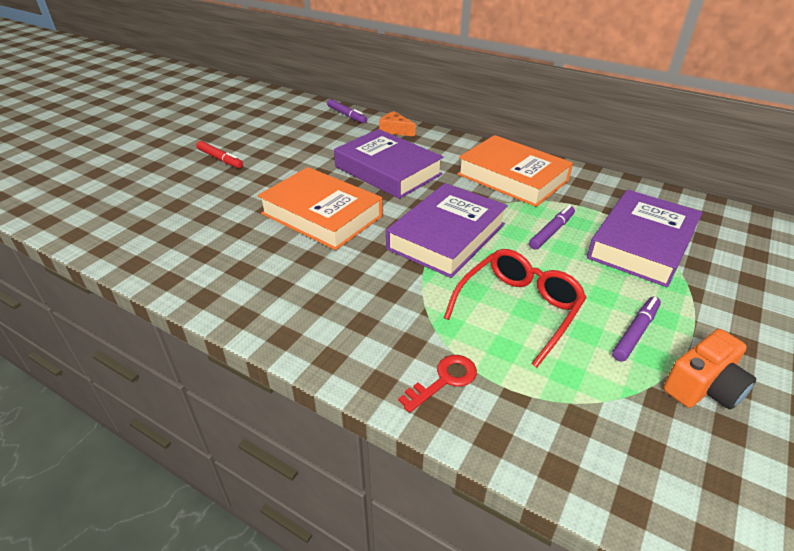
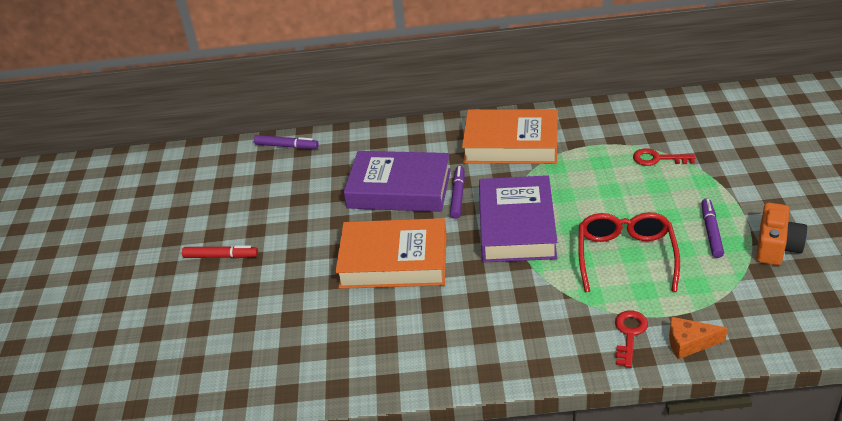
camera: 30 degrees left, 0 degrees up
orange cheese [379,111,416,137] -> orange cheese moved to [669,317,728,359]
purple marker [529,205,575,250] -> purple marker moved to [450,166,465,219]
purple book [587,189,703,287] -> red key [633,148,695,166]

